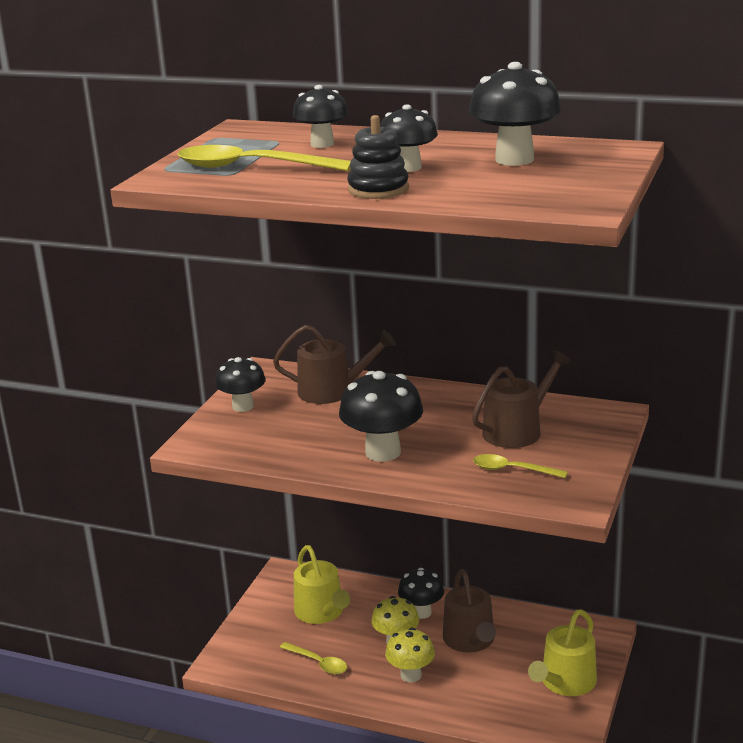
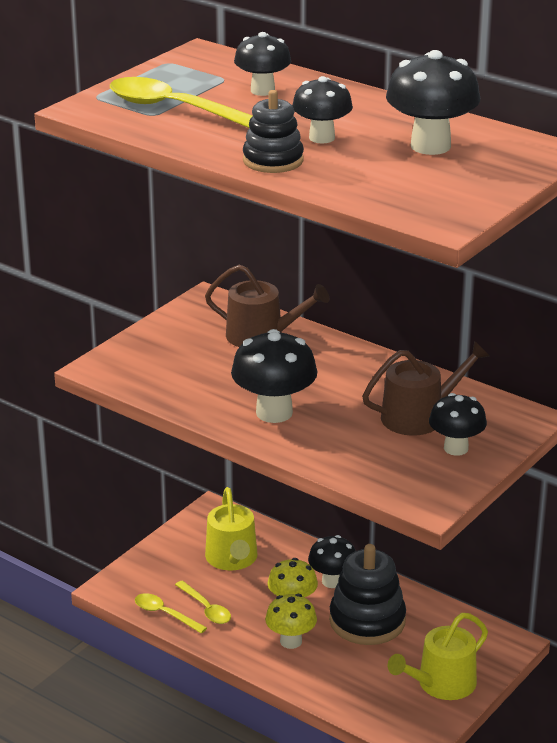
camera: 15 degrees right, 5 degrees up
black mushroom [215,357,266,412] -> black mushroom moved to [429,393,487,456]
brown watering can [443,569,496,653] -> black stacking toy [329,544,406,645]
yellow spoon [473,454,568,478] -> yellow spoon moved to [135,593,207,634]

